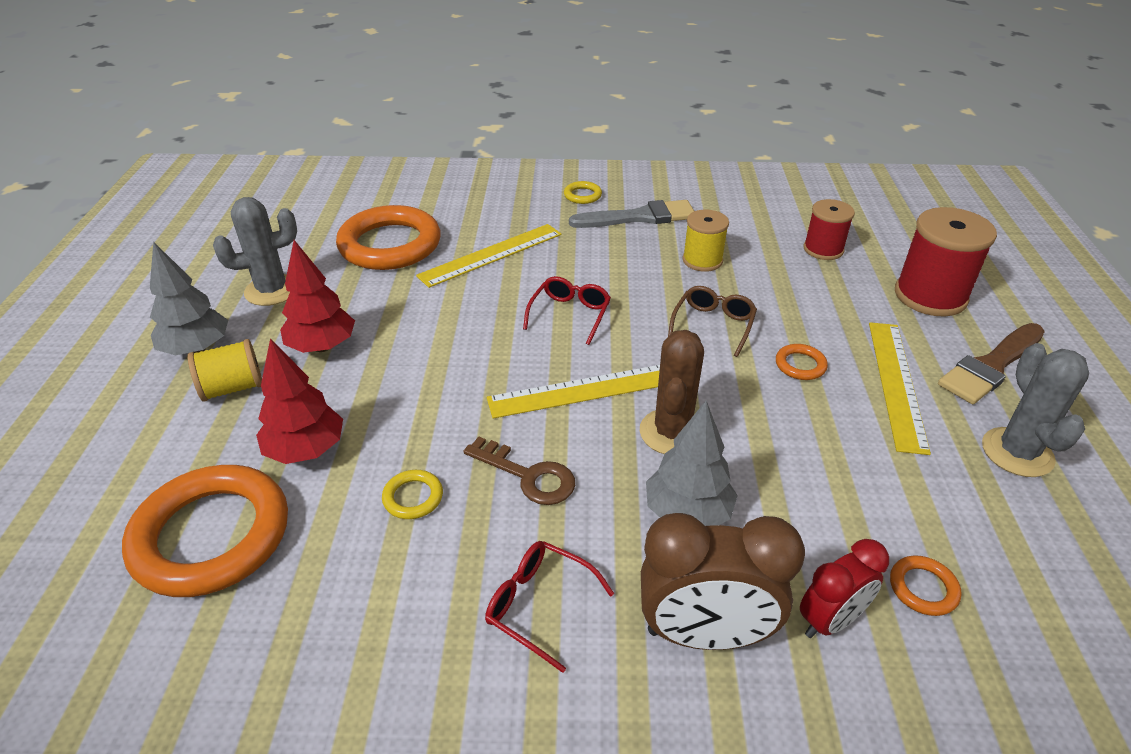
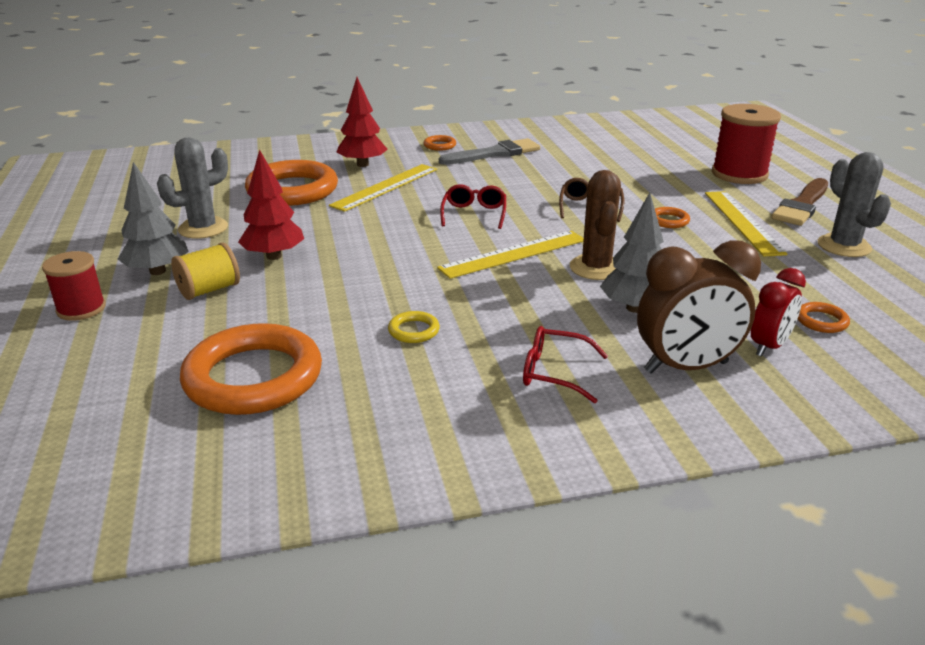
camera: 15 degrees left, 10 degrees down
red tree [256,338,343,464] -> red tree moved to [336,77,388,167]
brown key [463,437,575,505] -> none
yellow ring [564,181,602,204] -> orange ring [424,135,456,151]
yellow spool [683,210,729,272] -> none
red spool [803,199,855,260] -> red spool moved to [42,251,106,321]

